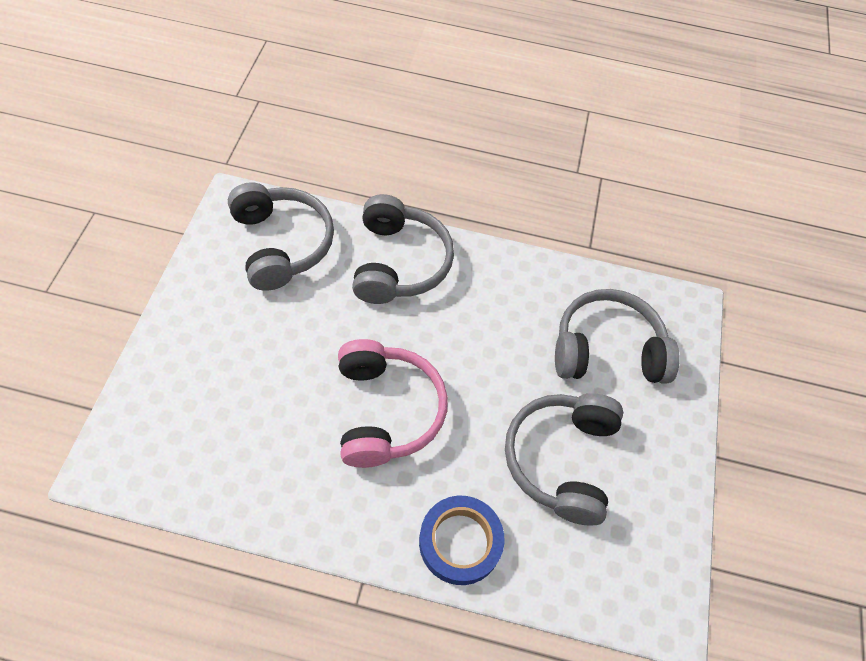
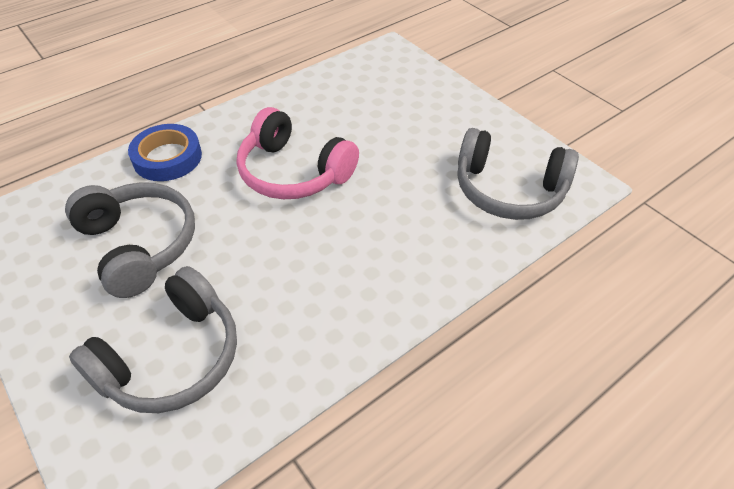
camera: 135 degrees right, 10 degrees down
grey headphones [352,194,454,304] -> none

